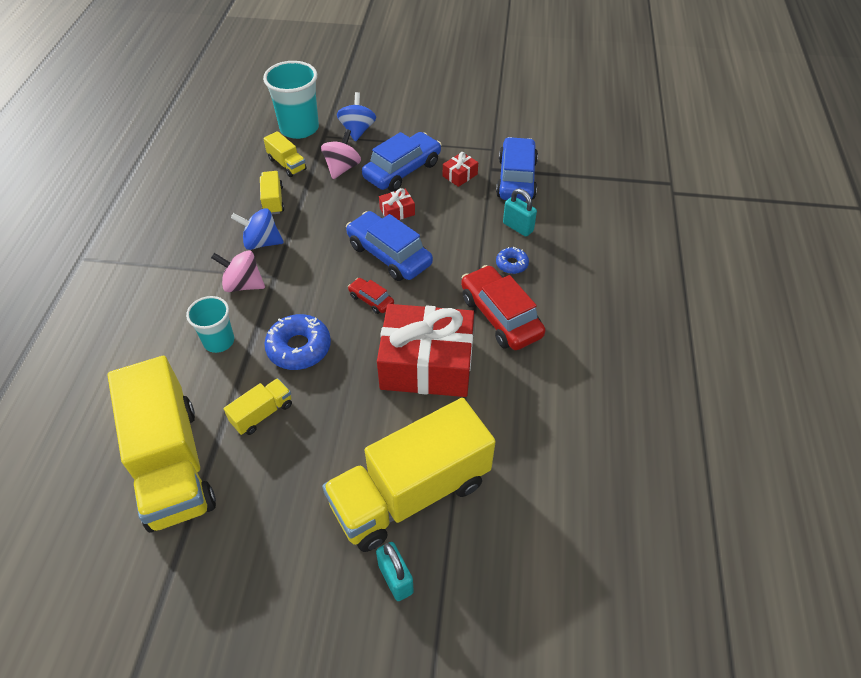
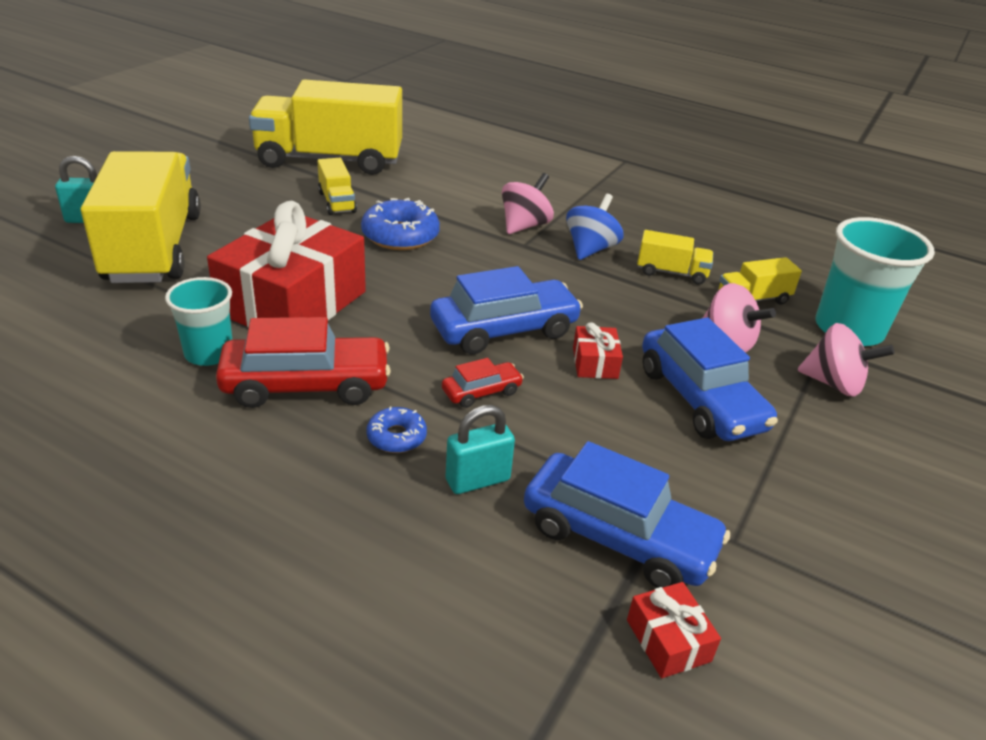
camera: 110 degrees right, 15 degrees down
turquoise cup [186,296,234,353] -> turquoise cup moved to [165,277,232,366]
blue spinning top [337,92,376,142] -> pink spinning top [798,323,895,397]
red car [348,278,394,314] -> red car moved to [442,358,524,408]
red gift [443,152,478,187] -> red gift moved to [627,582,721,678]

